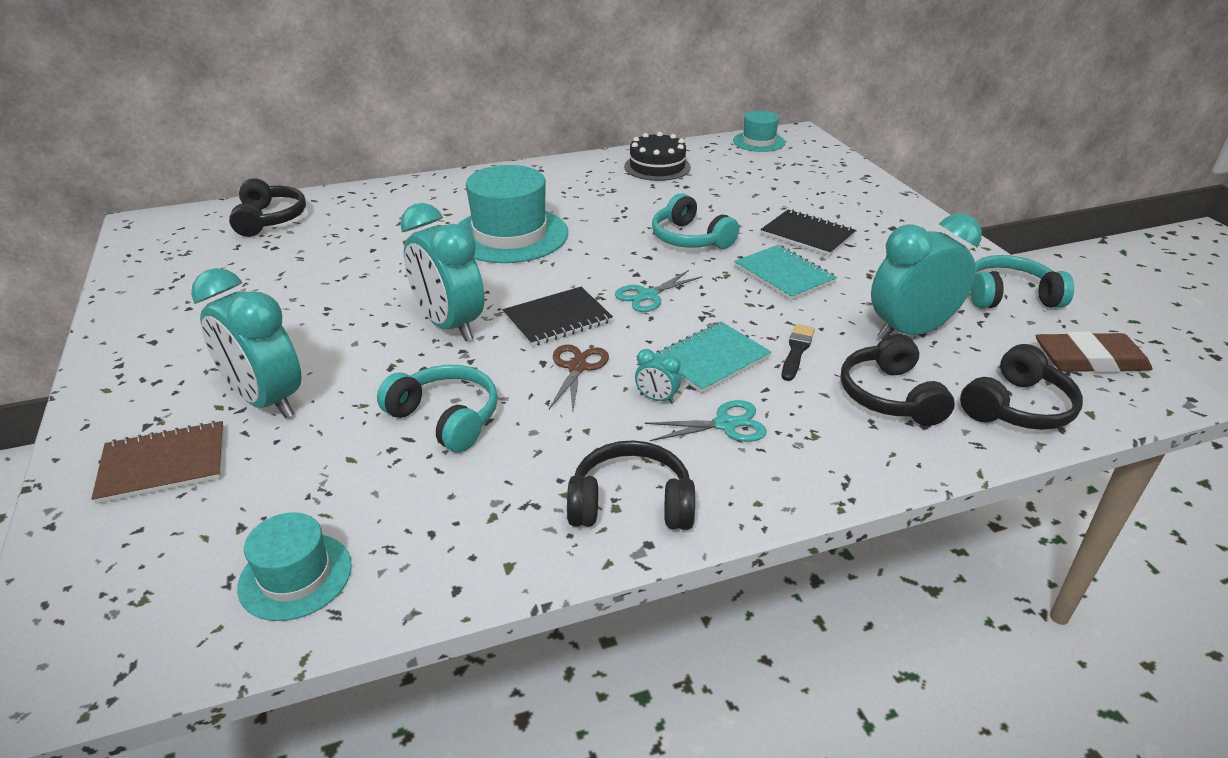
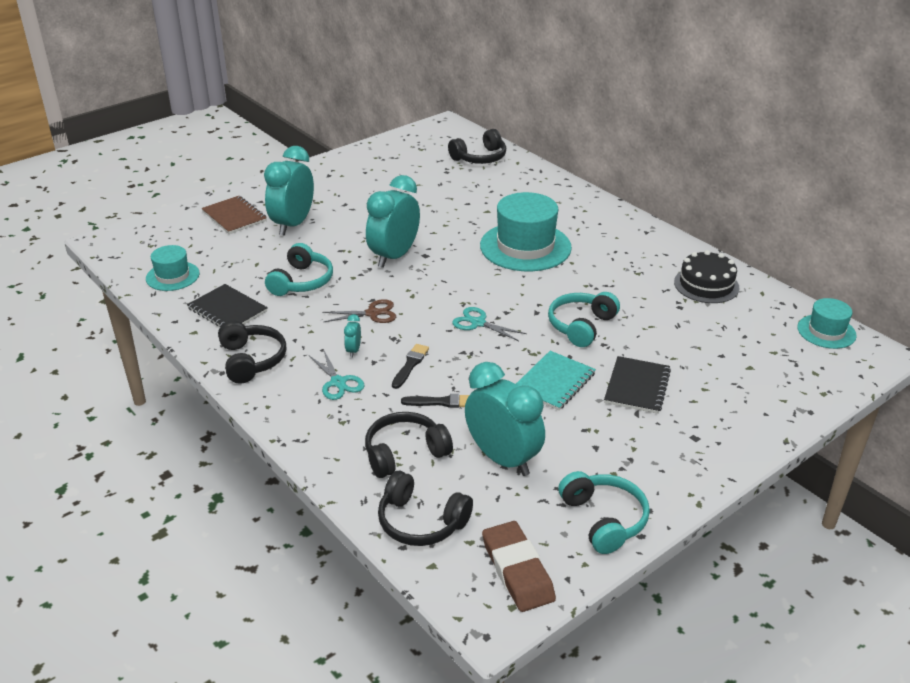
camera: 70 degrees right, 0 degrees up
black notebook [503,287,613,346] -> black notebook moved to [187,284,268,327]
turquoise notebook [655,322,772,393] -> black brush [392,344,429,389]

